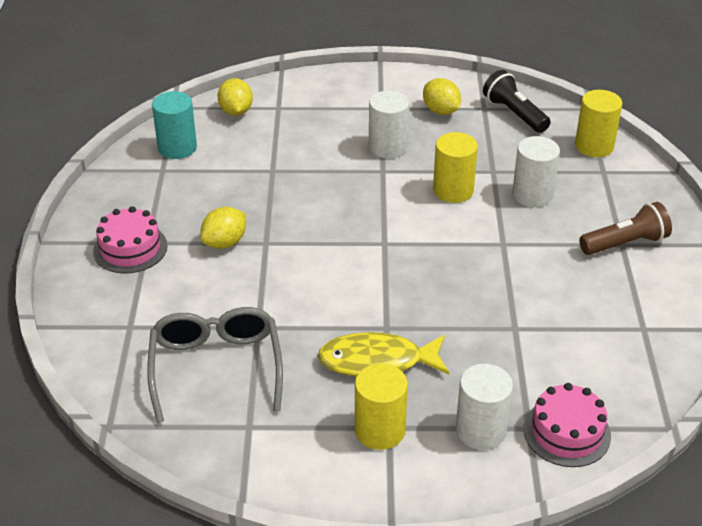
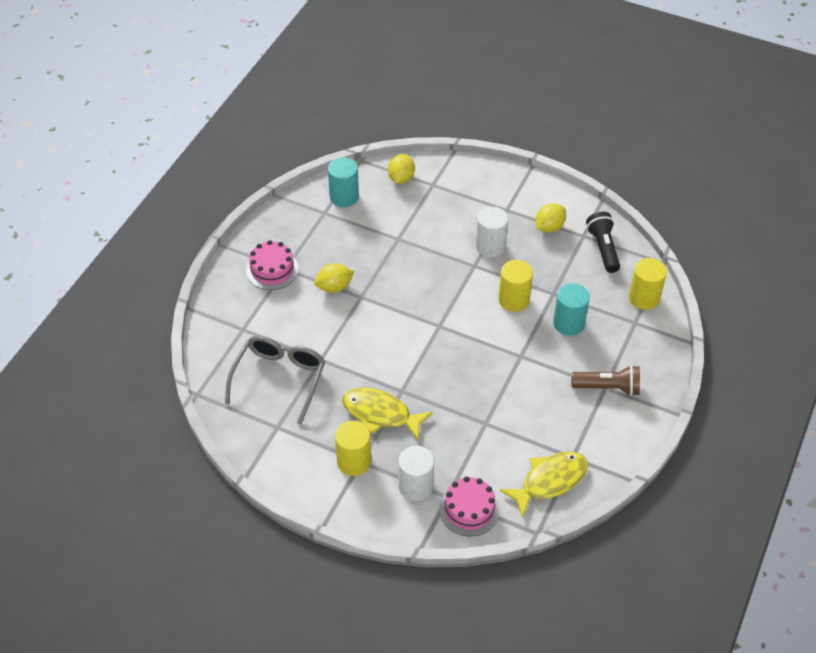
camera: 25 degrees right, 10 degrees up
yellow lemon [423,78,461,115] -> yellow lemon turned 60 degrees clockwise [536,203,566,233]
white cylinder [512,136,560,207] -> turquoise cylinder [553,283,590,336]
none -> yellow fish [499,452,588,518]

